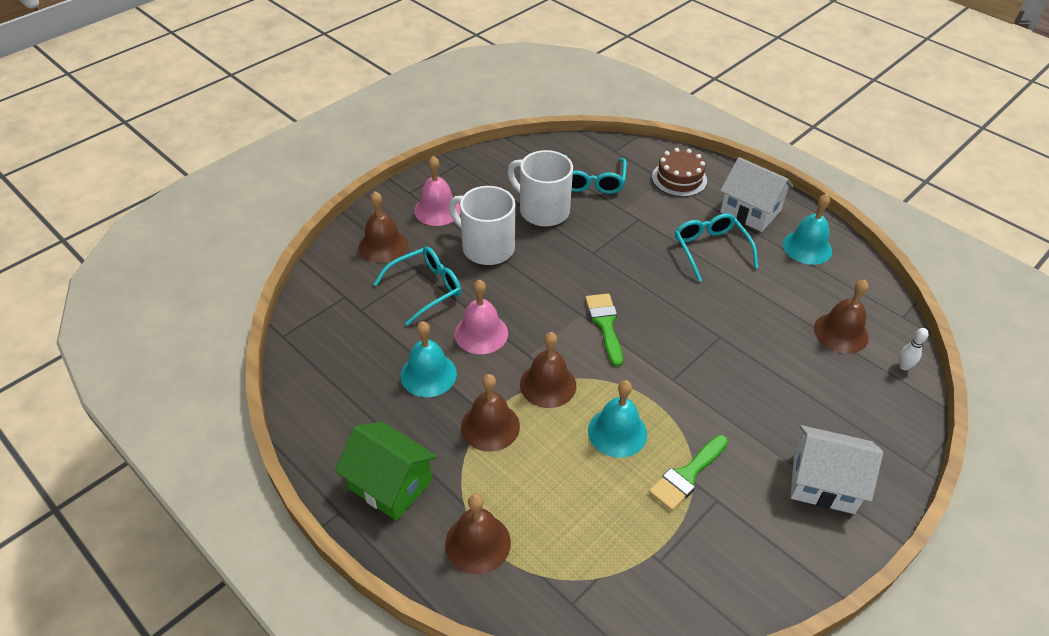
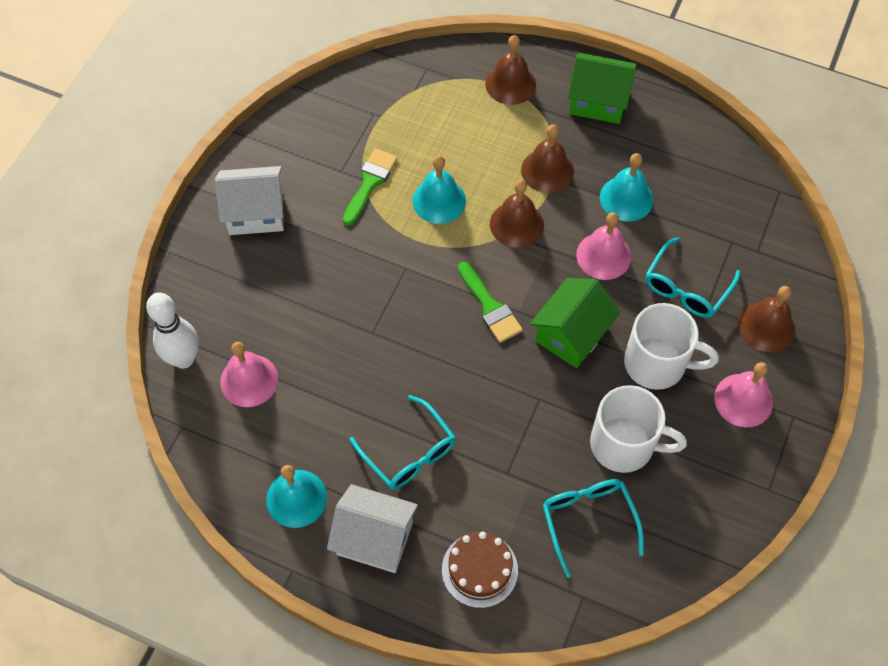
camera: 160 degrees right, 15 degrees up
brown bell [814,280,869,354] -> pink bell [220,342,278,407]
white bowling pin [899,328,928,370] -> white bowling pin [146,293,199,369], size x2.15
none -> green house [530,278,621,368]

